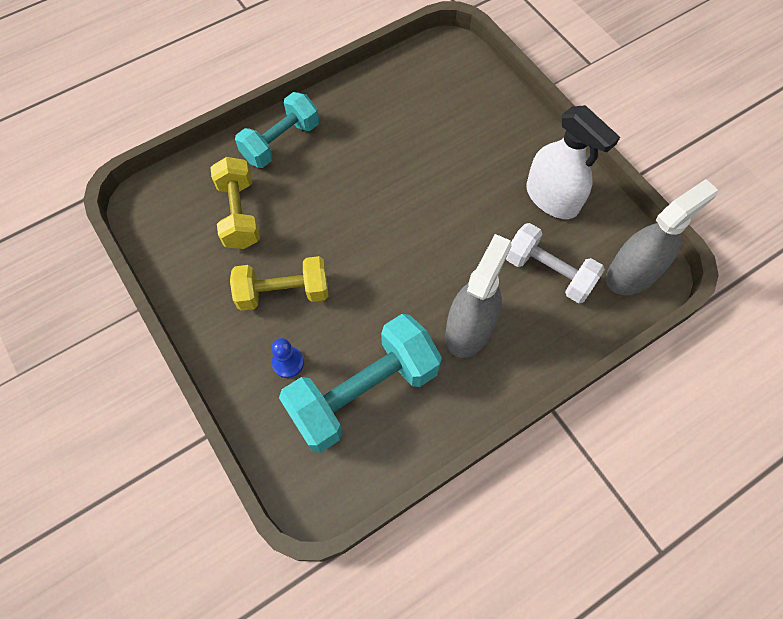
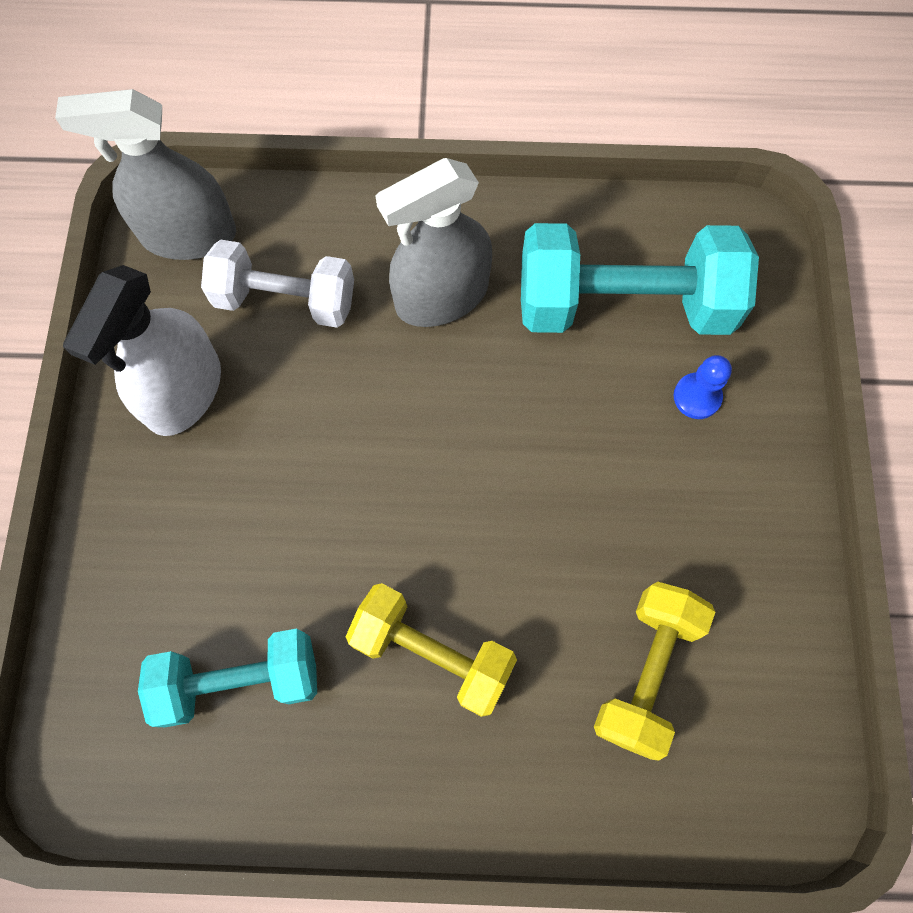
camera: 145 degrees left, 5 degrees up
yellow dumbbell [230,256,329,311] -> yellow dumbbell moved to [346,583,517,717]
turquoise dumbbell [235,92,319,168] -> turquoise dumbbell moved to [138,628,317,727]
white dumbbell [506,223,605,303] -> white dumbbell turned 60 degrees counterclockwise [201,240,354,328]
white spray bottle [526,105,620,219] -> white spray bottle turned 150 degrees counterclockwise [63,265,221,436]

